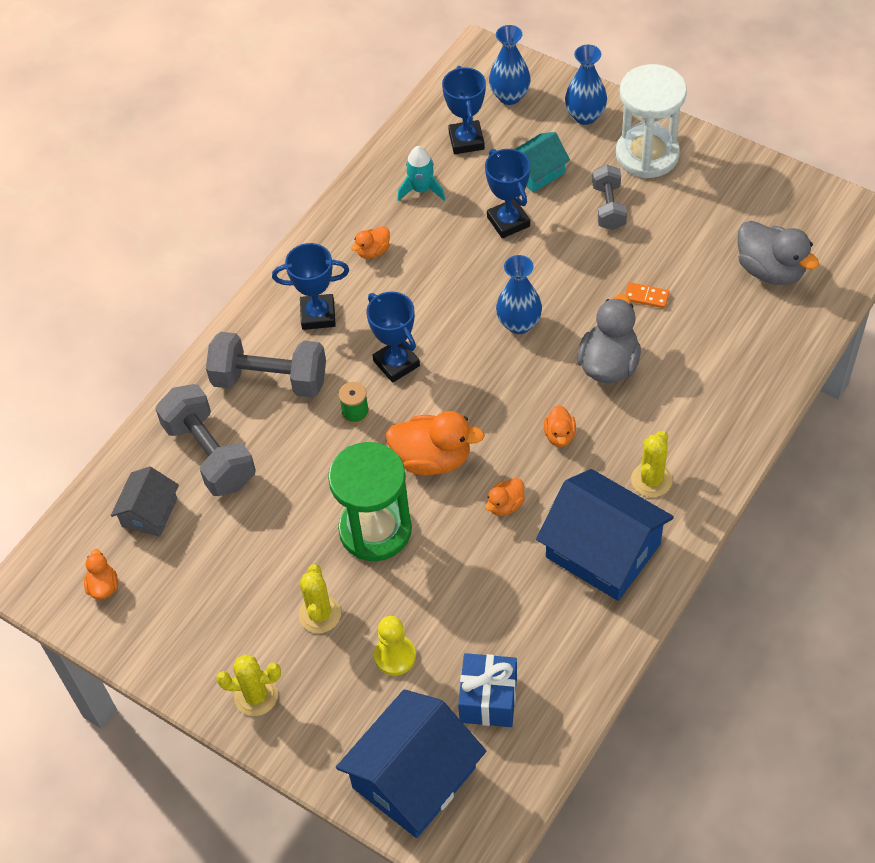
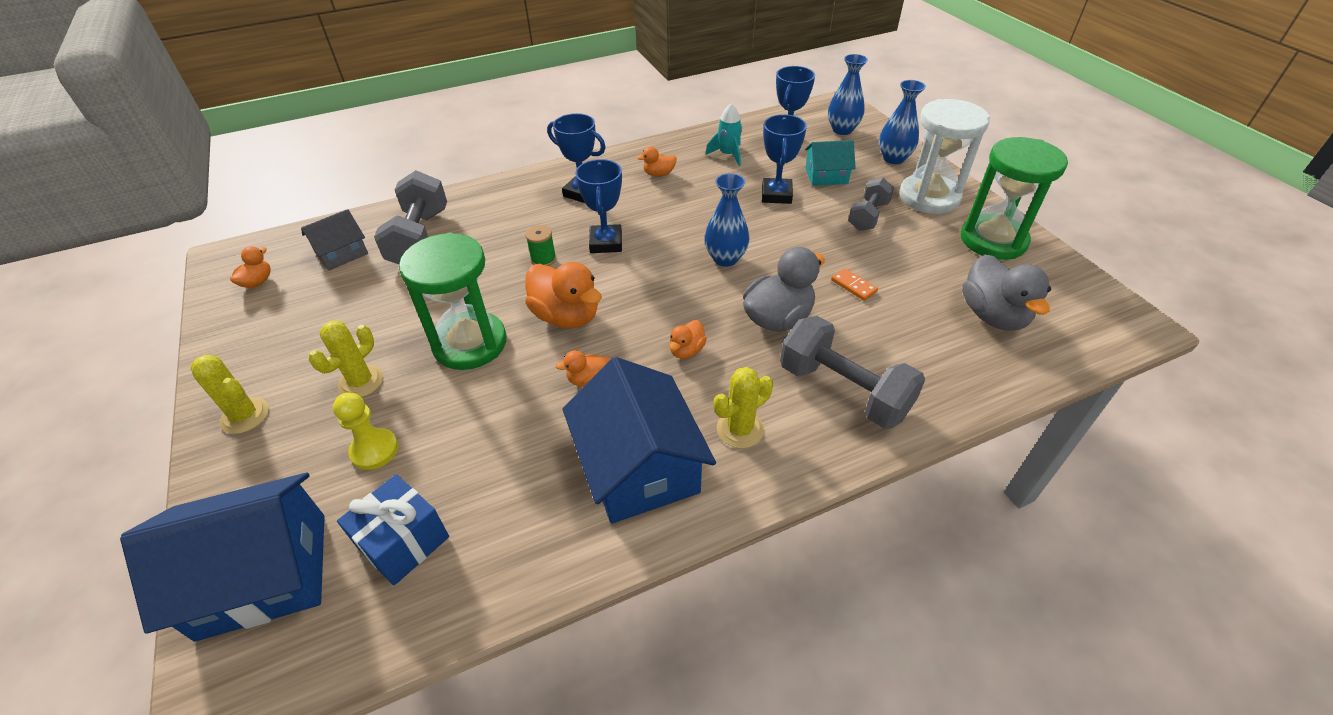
camera: 30 degrees right, 10 degrees down
grey dumbbell [206,332,326,398] -> grey dumbbell moved to [780,316,925,429]
none -> green hourglass [961,137,1068,260]

